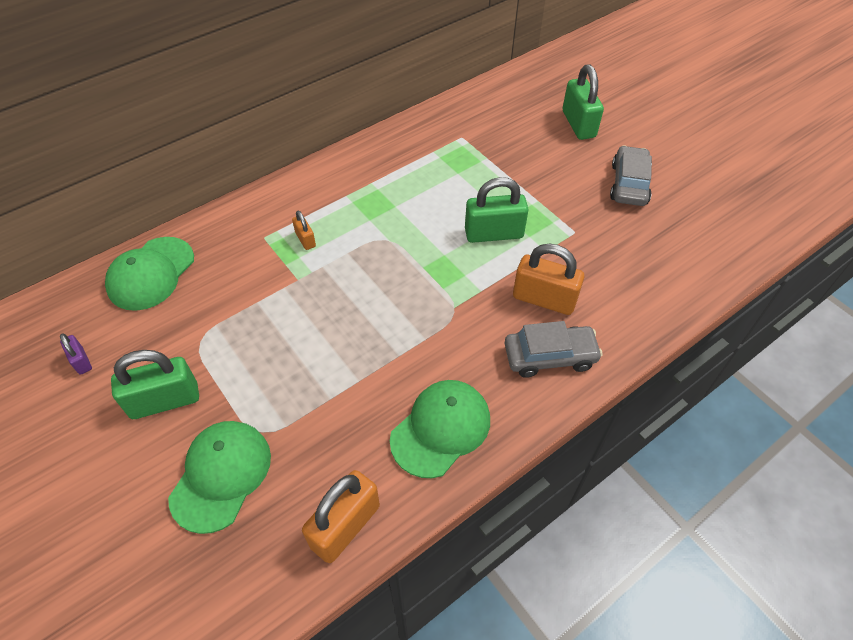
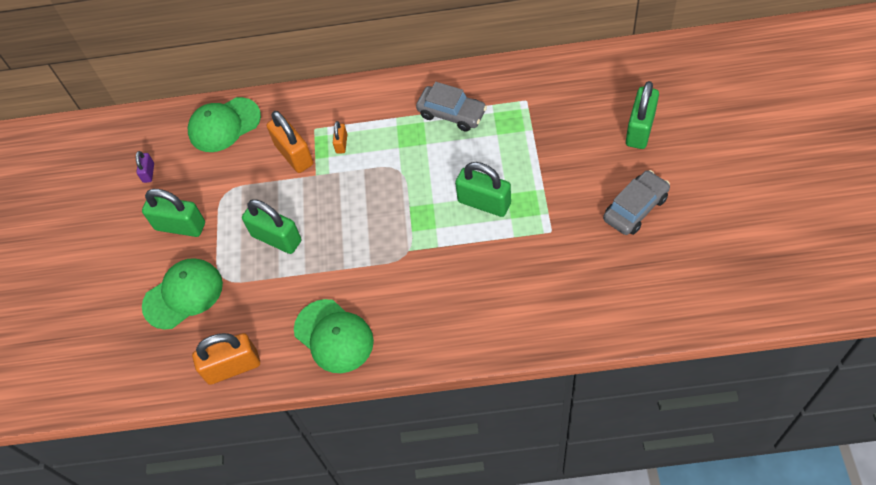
camera: 40 degrees right, 5 degrees up
green cap [390,380,490,478] -> green cap turned 60 degrees clockwise [294,299,374,373]
grey car [505,321,603,378] -> grey car moved to [416,82,487,132]
orange padlock [513,244,584,315] -> orange padlock moved to [267,111,313,173]
none -> green padlock [242,199,301,254]

